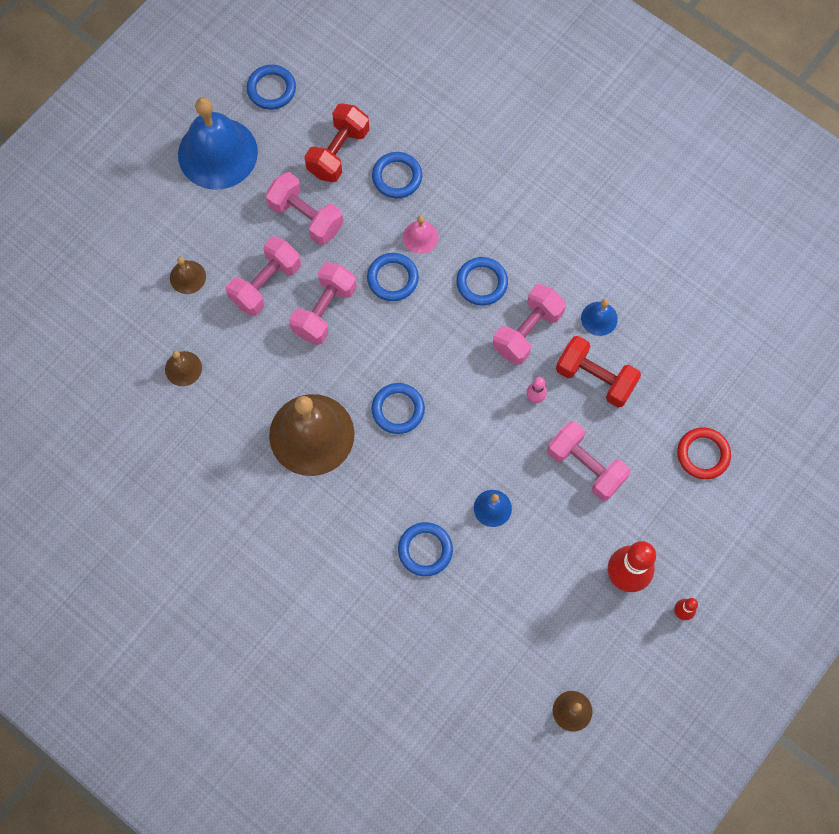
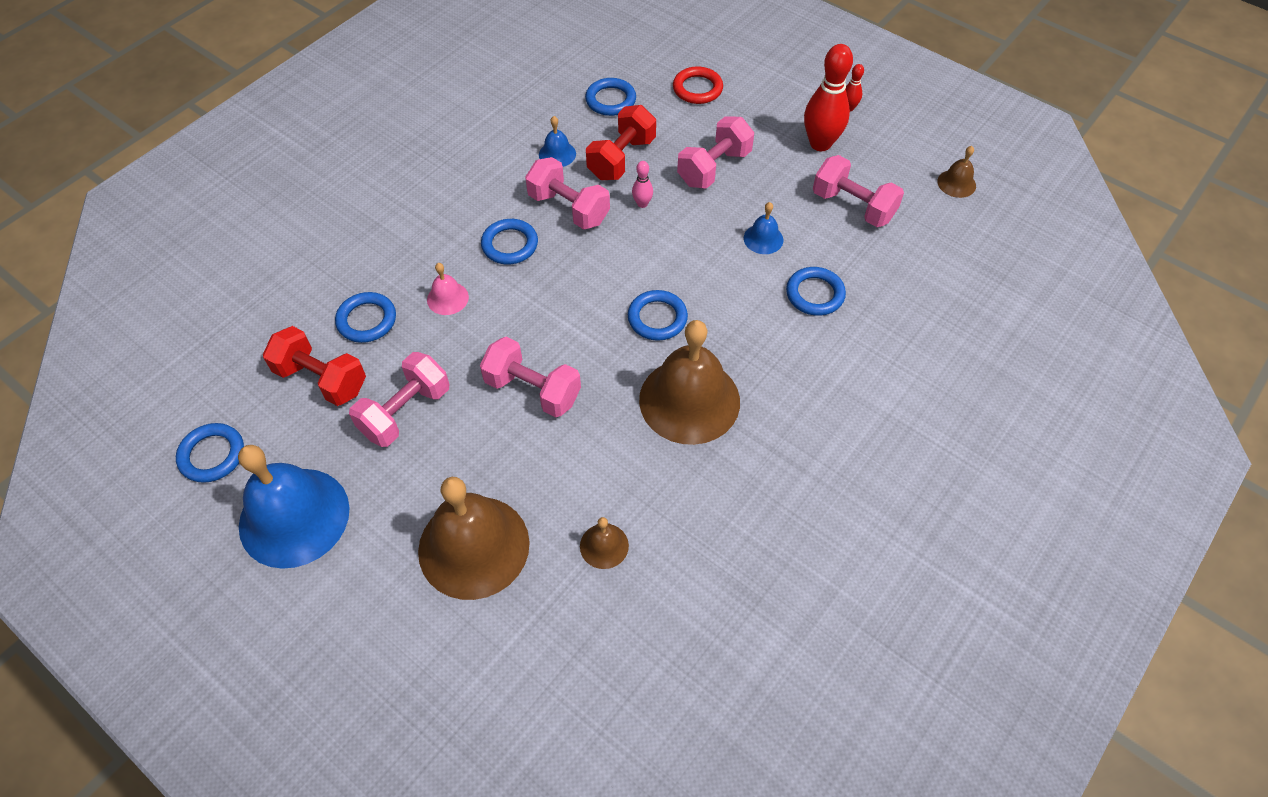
camera: 90 degrees left, 15 degrees down
brown bell [170,257,206,294] -> brown bell [418,477,530,600], size x2.26
pink dumbbell [226,236,301,316] -> pink dumbbell moved to [813,155,904,227]
blue ring [367,253,419,301] -> blue ring moved to [585,78,636,116]

